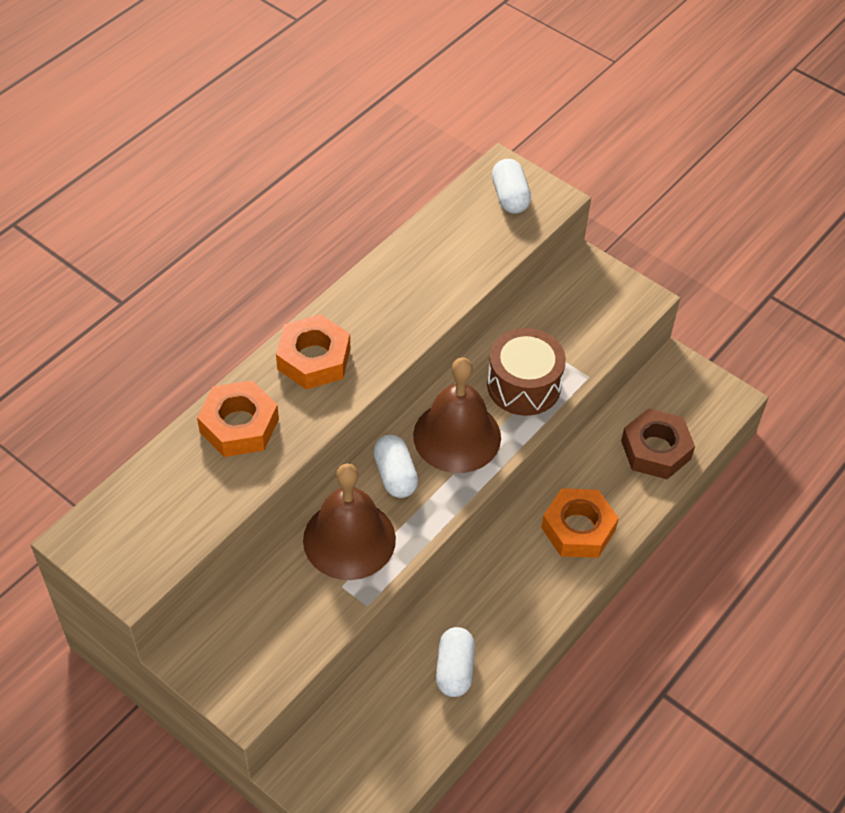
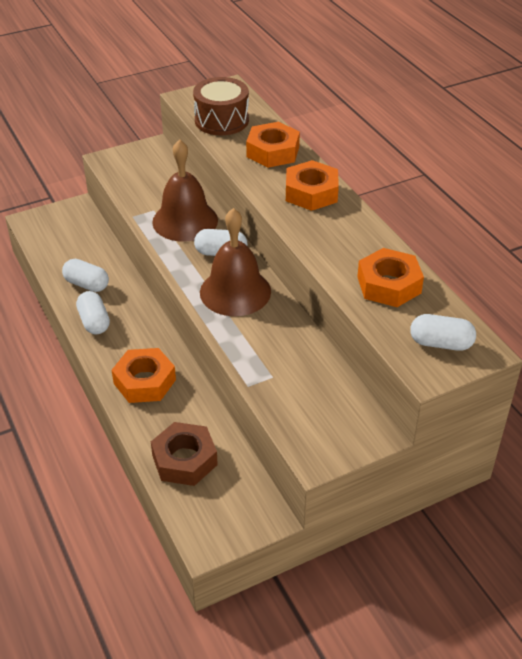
camera: 115 degrees right, 10 degrees down
brown drum [487,328,566,416] -> brown drum moved to [193,77,249,135]
none -> white capsule [76,291,110,335]
none -> orange nut [357,248,424,307]

